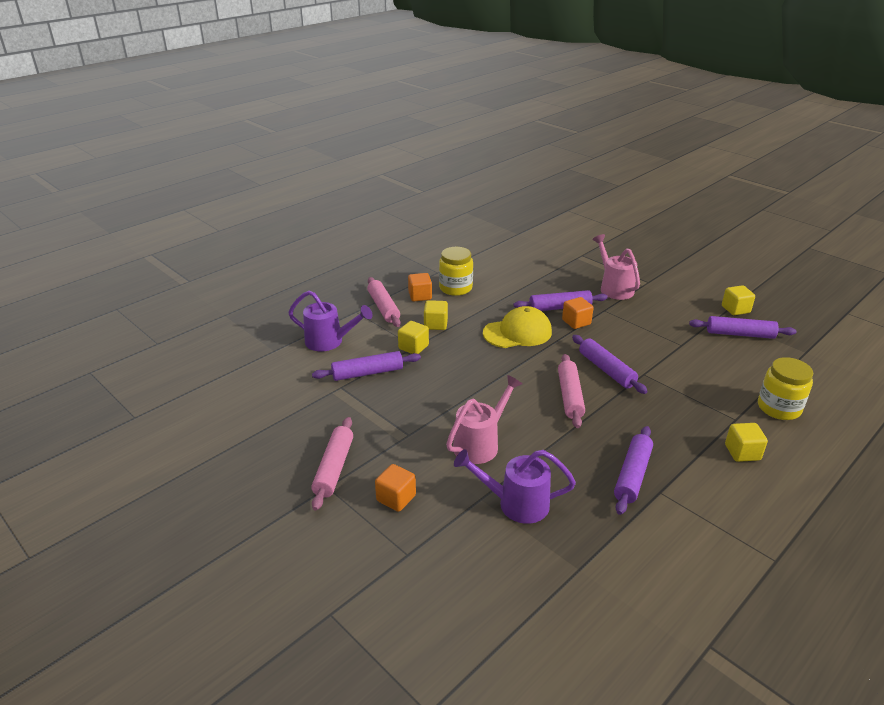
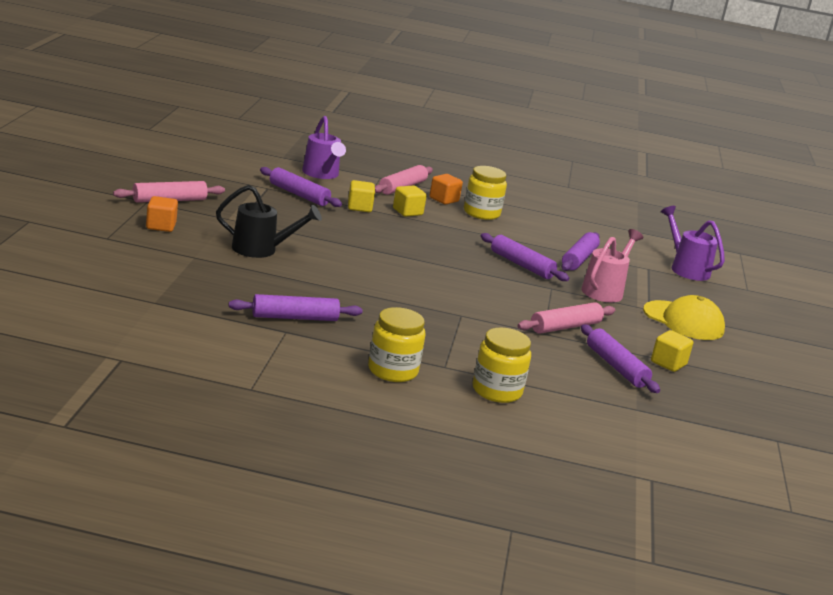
camera: 50 degrees right, 10 degrees down
pink watering can [446,375,522,464] -> black watering can [216,185,322,258]
purple watering can [454,449,576,524] -> purple watering can moved to [661,206,725,281]
yellow cap [483,306,552,348] -> yellow cap moved to [643,295,725,340]
pink rolling pin [558,354,585,428] -> pink rolling pin moved to [517,302,615,334]
orange cube [562,297,594,329] -> none
purple rolling pin [572,335,648,394] -> purple rolling pin moved to [561,232,600,271]
yellow cube [725,423,768,462] -> yellow jar [368,307,425,382]

